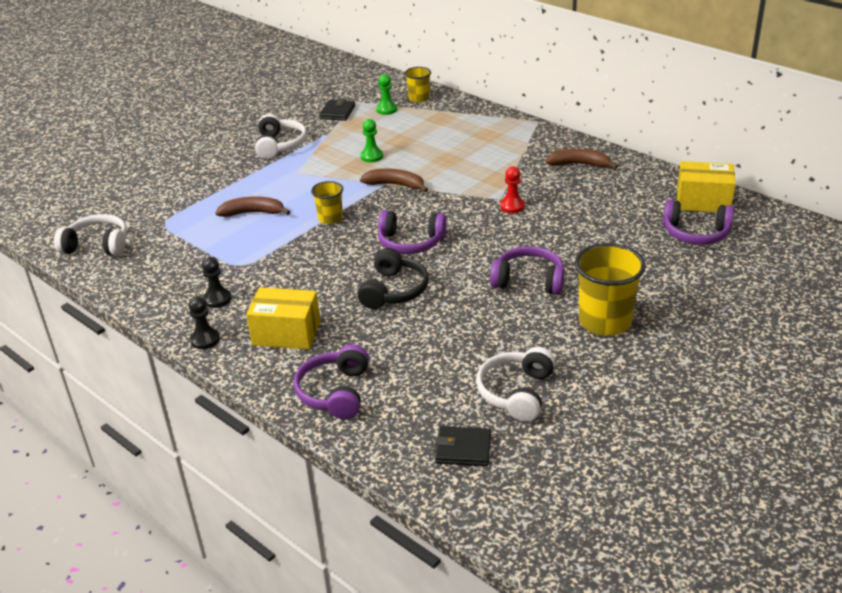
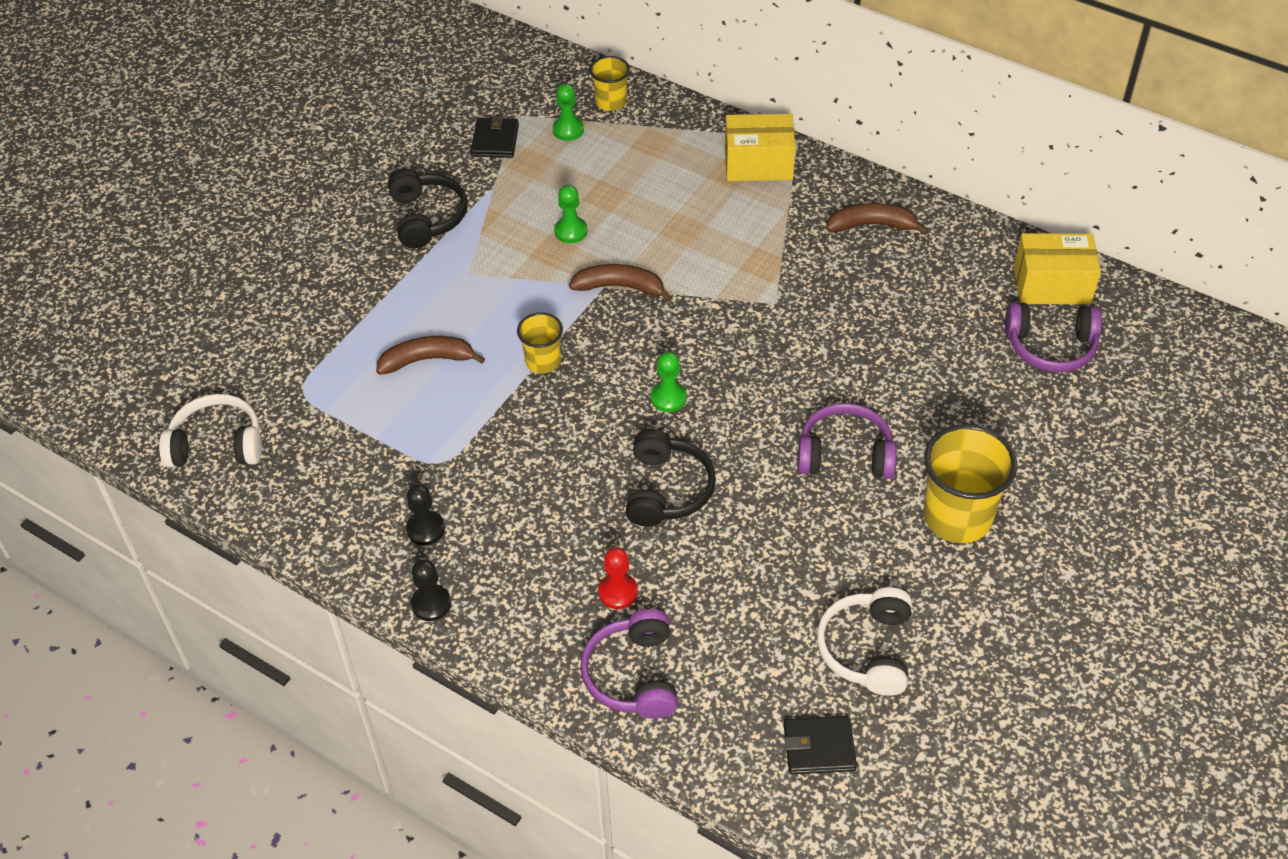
camera: 10 degrees left, 15 degrees up
yellow box [246,287,320,350] -> yellow box moved to [725,114,796,181]
white headphones [255,114,307,159] -> black headphones [388,169,467,248]
purple headphones [378,210,447,254] -> green pawn [651,352,687,412]
red pawn [500,166,525,213] -> red pawn moved to [598,547,638,609]

